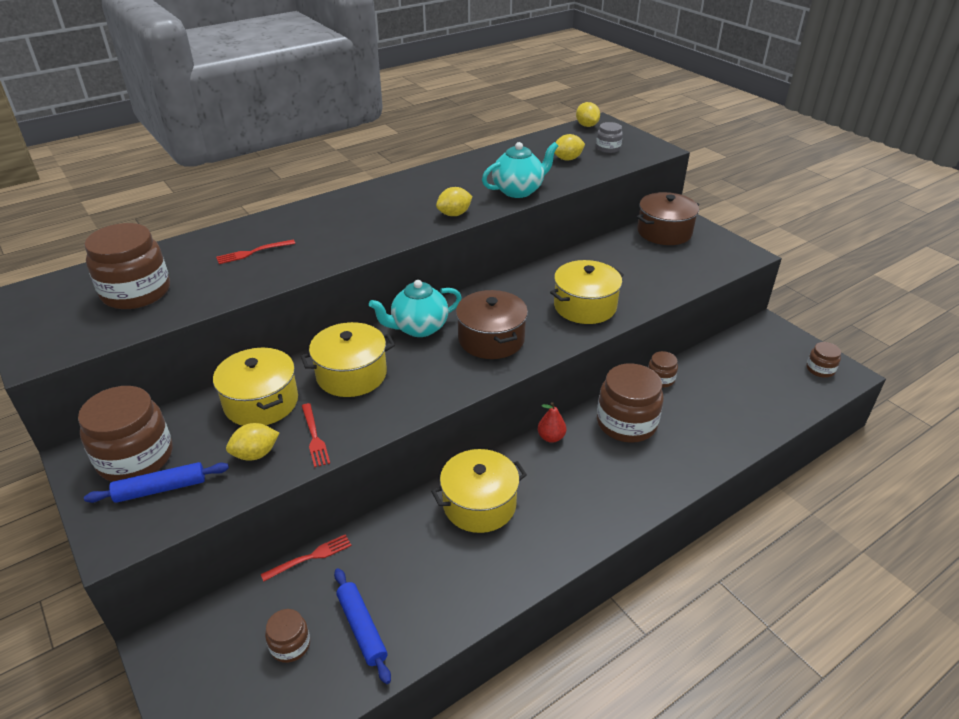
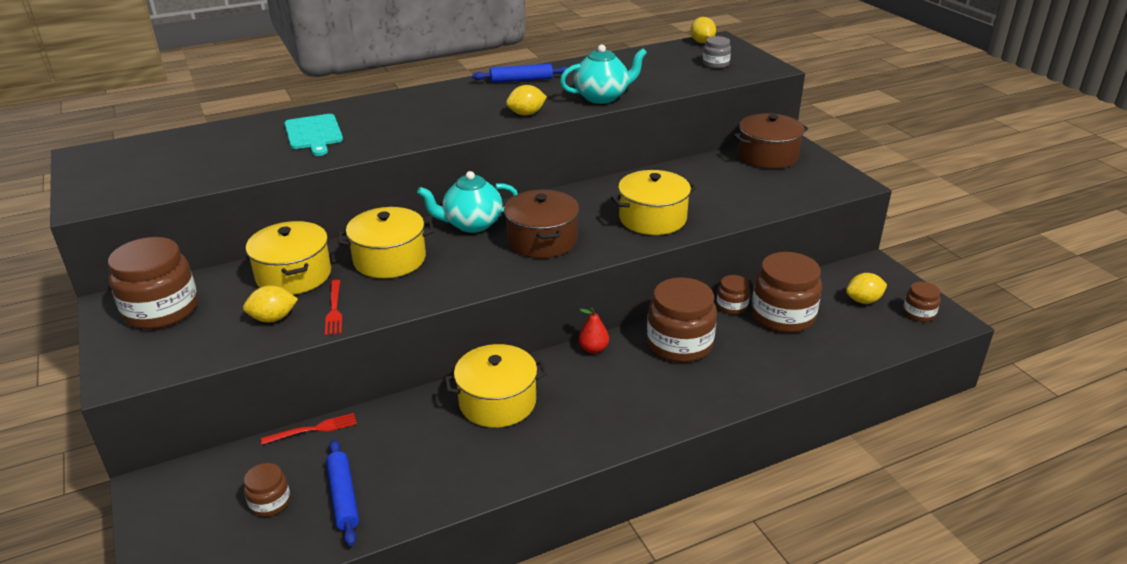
camera: 10 degrees right, 5 degrees down
brown jar [84,223,170,309] -> brown jar moved to [752,252,822,333]
blue rolling pin [84,462,229,503] -> blue rolling pin moved to [472,64,568,83]
red fork [216,240,295,264] -> turquoise cutting board [284,114,343,156]
yellow lemon [554,134,585,160] -> yellow lemon moved to [846,273,887,304]

